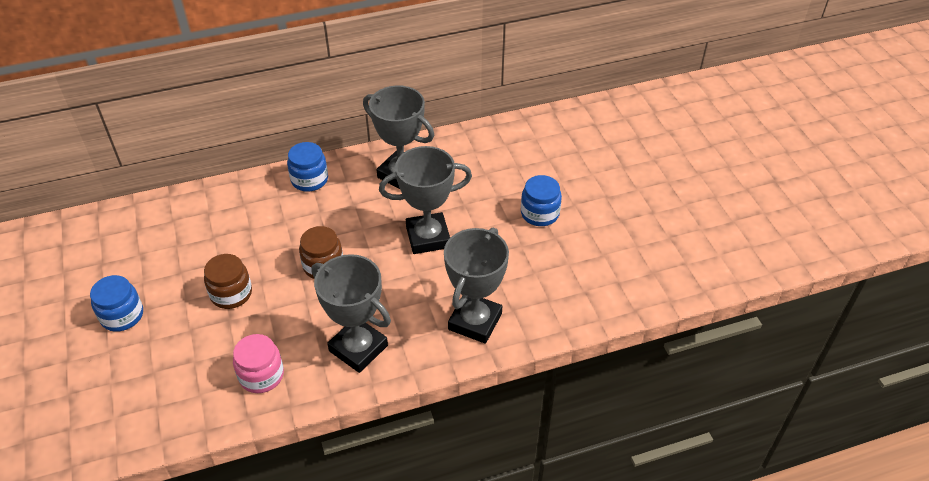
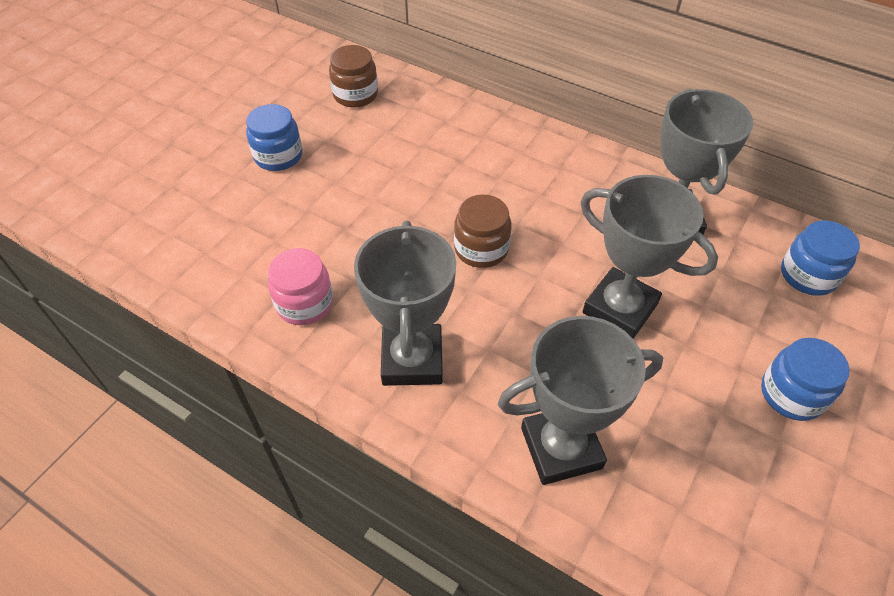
camera: 50 degrees right, 5 degrees up
brown jar [204,254,252,309] -> brown jar moved to [329,45,378,108]
blue jar [287,142,328,191] -> blue jar moved to [781,221,860,296]

